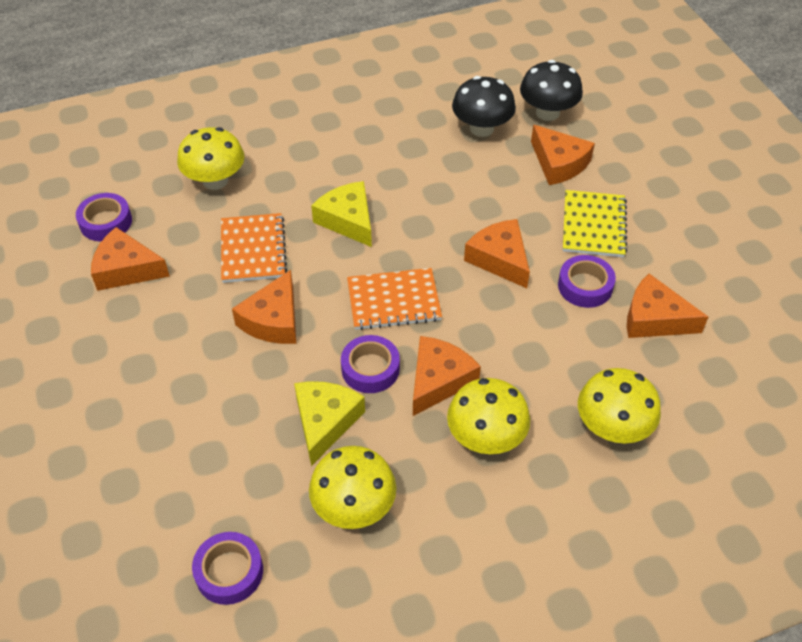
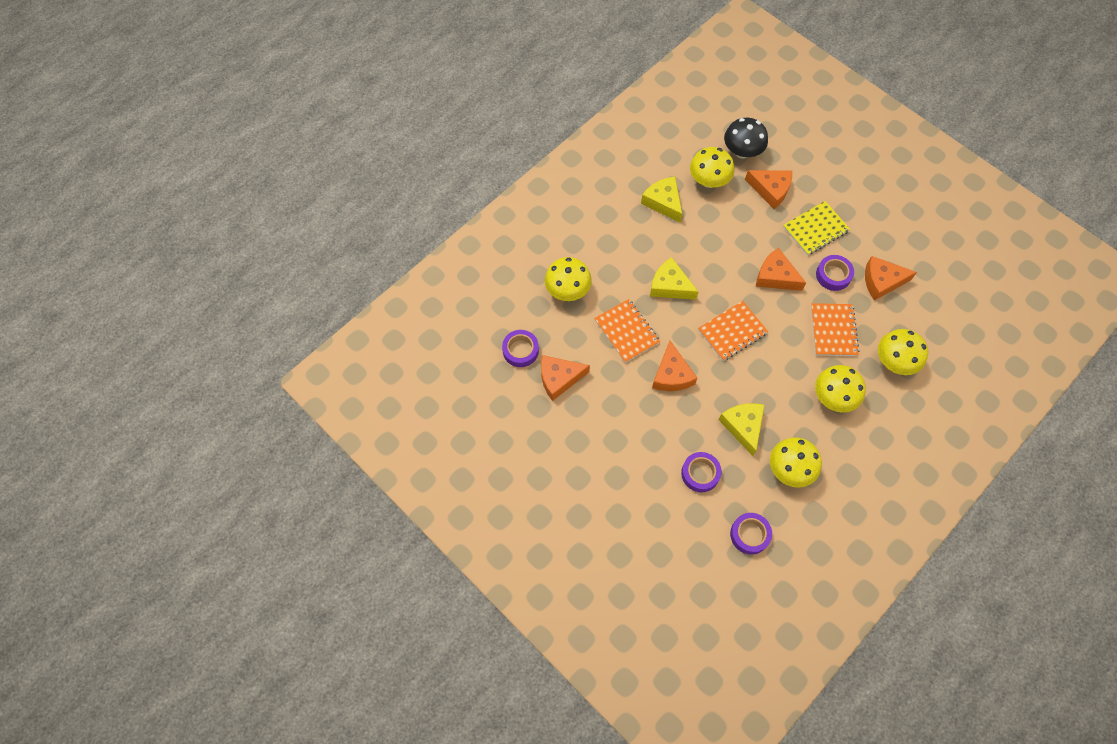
camera: 25 degrees left, 15 degrees up
purple tape [341,335,400,393] -> purple tape moved to [681,452,722,492]
orange cheese [413,336,481,416] -> none
black mushroom [452,76,516,137] -> yellow mushroom [690,147,734,188]
yellow notebook [563,190,627,257] -> yellow notebook turned 75 degrees clockwise [783,201,850,255]
none -> yellow cheese [641,176,682,222]
none -> orange notebook [811,303,859,356]

